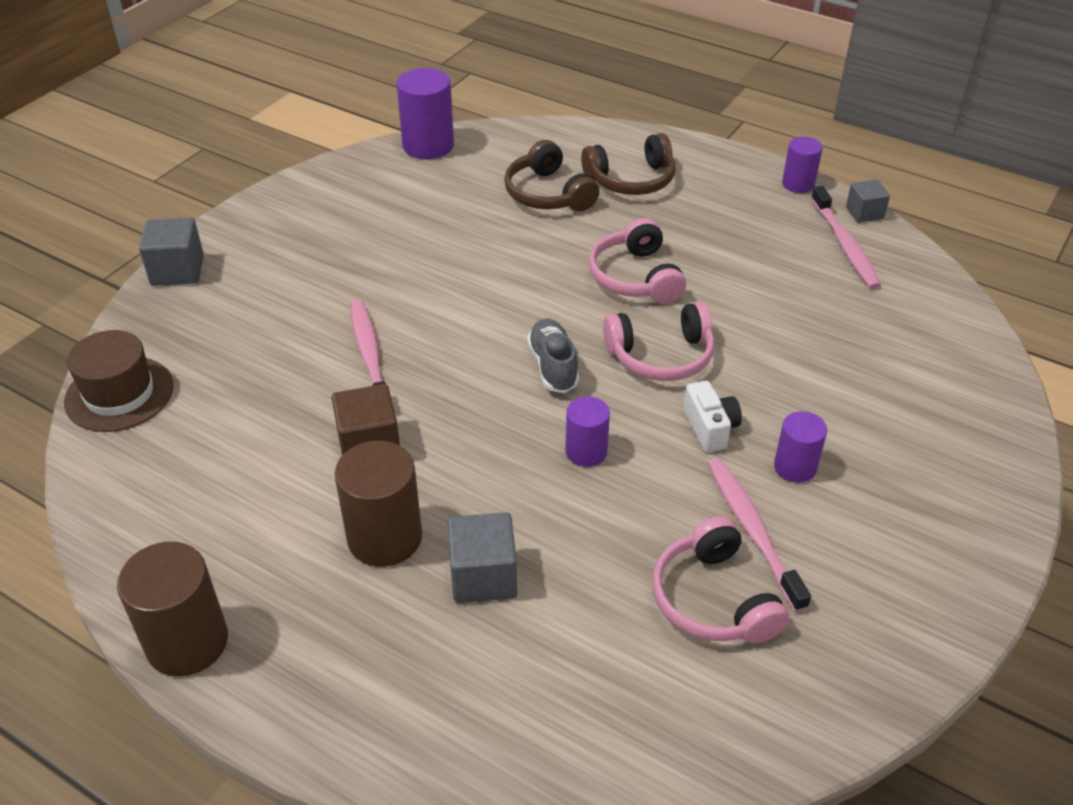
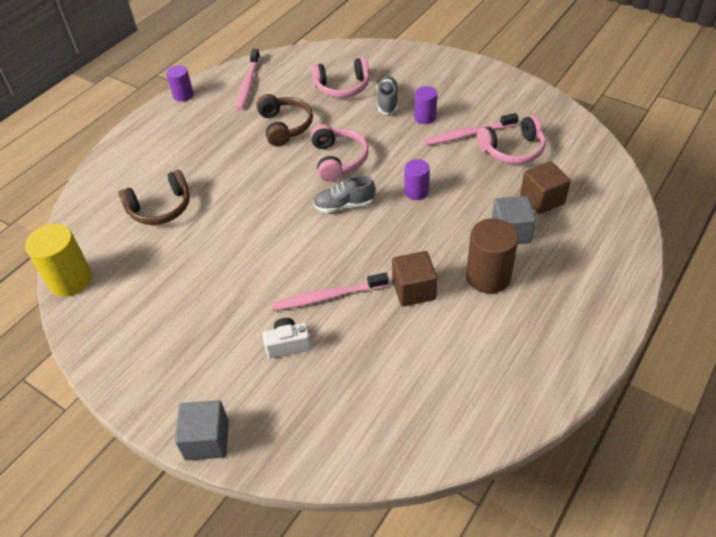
camera: 85 degrees left, 5 degrees up
brown hat [64,330,174,432] -> none
brown cylinder [117,542,228,677] -> none
purple cylinder [397,68,454,159] -> yellow cylinder [25,224,92,296]
brown headphones [581,133,676,195] -> brown headphones moved to [256,94,313,147]
pink headphones [589,218,686,304] -> pink headphones moved to [311,57,369,98]
white camera [683,381,742,452] -> white camera moved to [263,318,311,359]
pink toothbrush [811,186,881,289] -> pink toothbrush turned 105 degrees clockwise [236,49,260,110]
grey cube [846,180,890,223] -> none
none -> grey shoe [377,76,399,115]
none -> brown cube [520,161,571,214]

